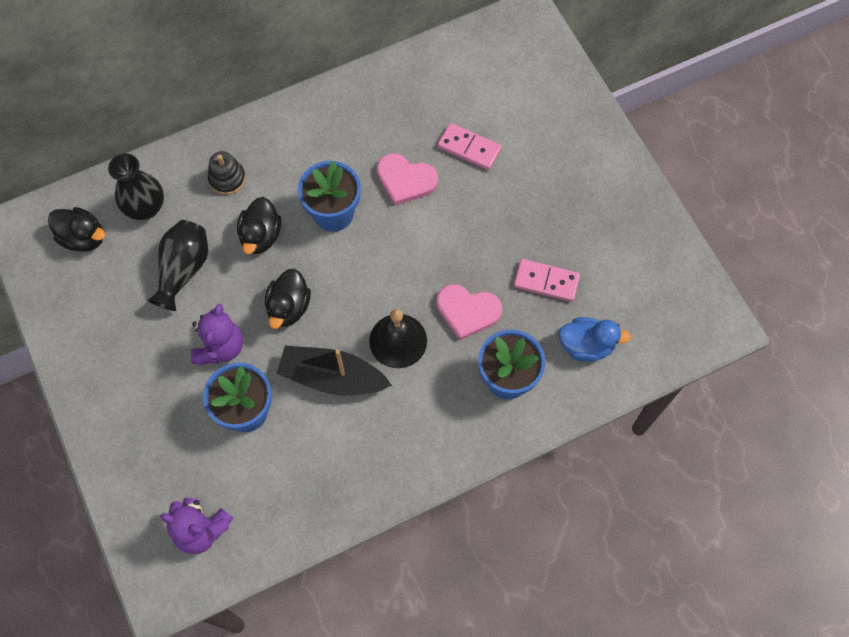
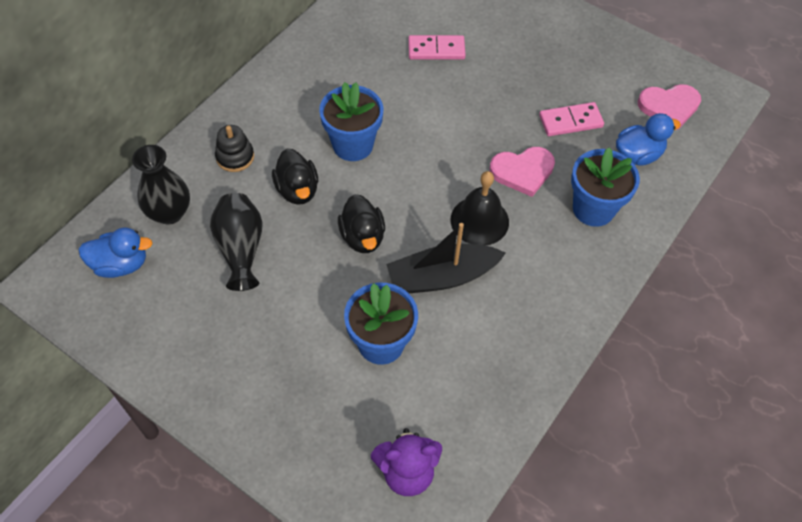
camera: 30 degrees left, 10 degrees down
black duck [48,207,105,252] -> blue duck [78,227,153,278]
purple teddy bear [191,304,243,365] -> none
pink heart [377,153,438,206] -> pink heart moved to [638,84,701,130]

